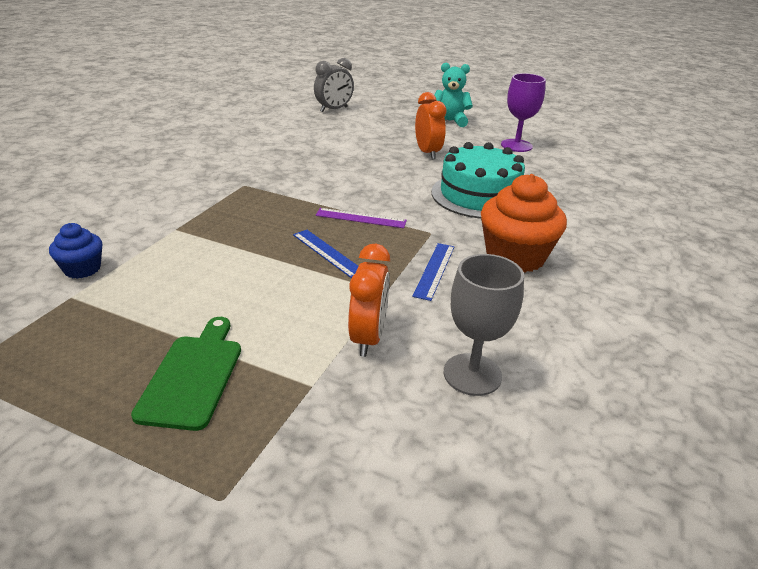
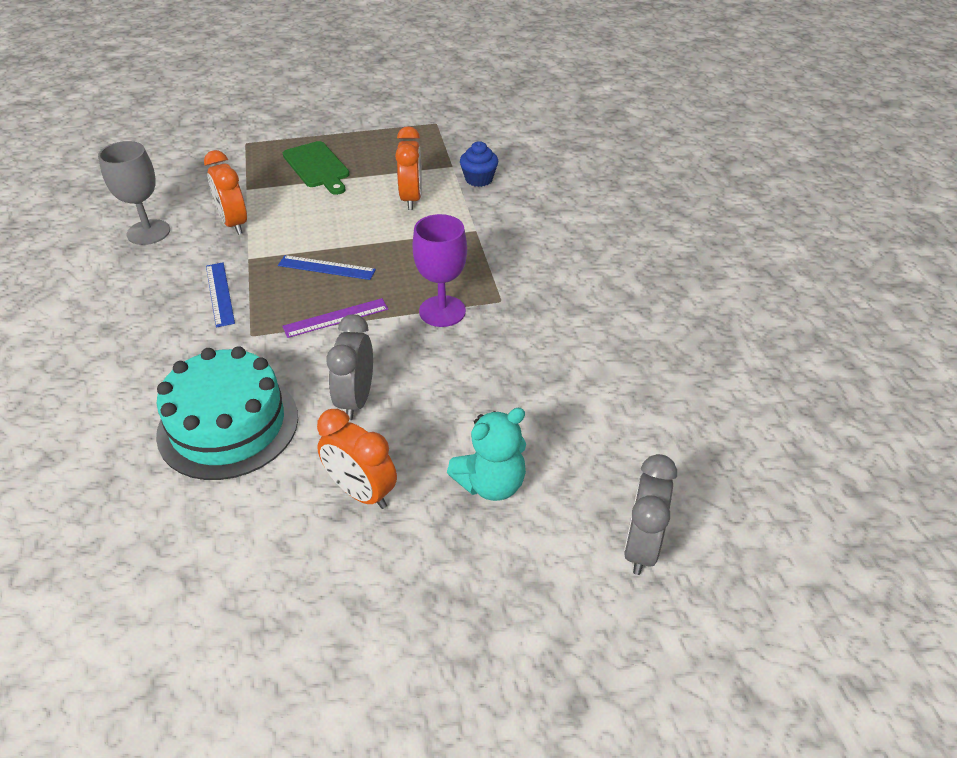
camera: 145 degrees right, 10 degrees up
turquoise teddy bear [434,63,473,127] -> turquoise teddy bear moved to [447,408,526,501]
orange cupcake [481,174,567,273] -> none
purple goblet [501,73,546,152] -> purple goblet moved to [412,214,467,327]
none -> grey clock [326,314,373,420]
none -> orange clock [395,126,422,210]

